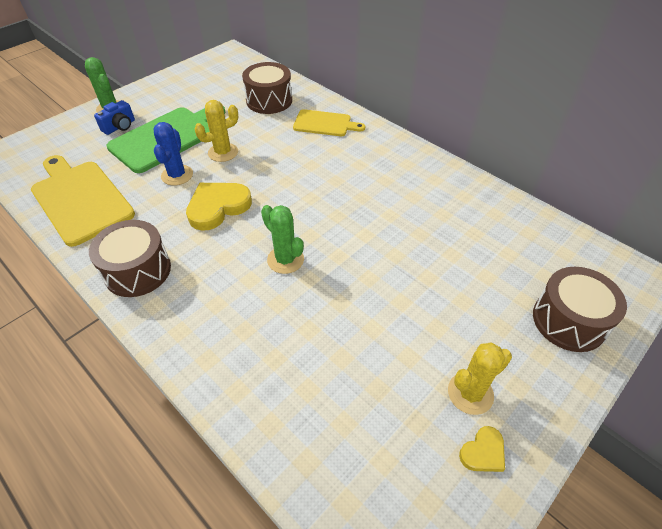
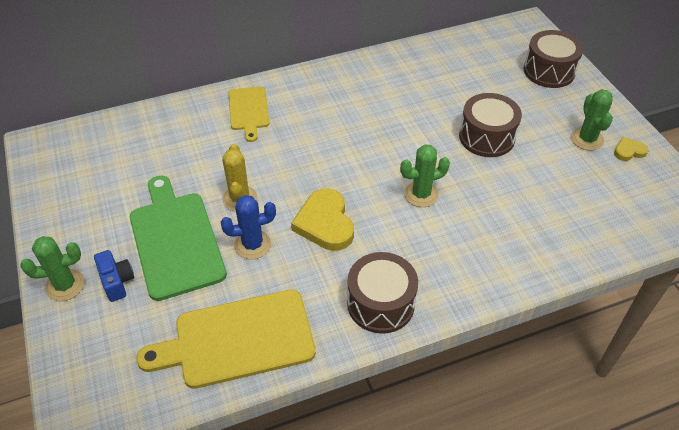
camera: 65 degrees left, 0 degrees up
blue cactus [153,122,193,186] -> blue cactus turned 45 degrees counterclockwise [221,195,276,259]
brown drum [242,62,292,114] -> brown drum moved to [459,93,522,157]
yellow cutting board [293,109,365,136] -> yellow cutting board turned 135 degrees clockwise [228,86,269,142]
yellow cactus [448,343,512,415] -> green cactus [571,89,613,151]
yellow heart [459,426,505,472] -> yellow heart turned 90 degrees counterclockwise [614,137,649,161]

